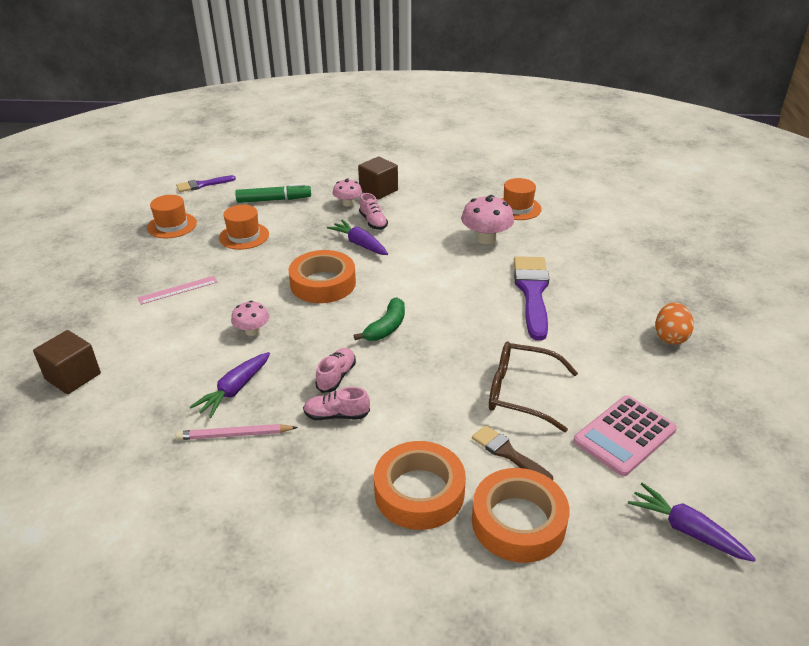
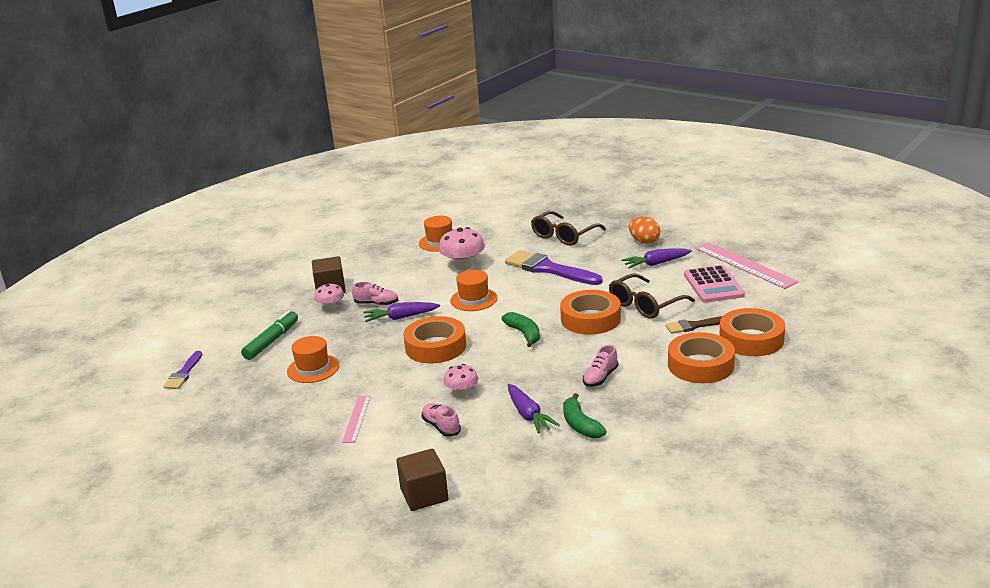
camera: 55 degrees left, 10 degrees down
orange hat [147,195,197,238] -> orange hat moved to [450,270,498,311]
pink pencil [176,424,298,440] -> green banana [563,393,607,438]
pink shoe [315,348,356,393] -> pink shoe moved to [422,403,461,437]
purple carrot [628,483,756,562] -> purple carrot moved to [621,248,692,268]
none -> brown glasses [531,211,606,246]
none -> orange tape [560,290,621,335]
none -> pink ruler [695,242,798,289]

